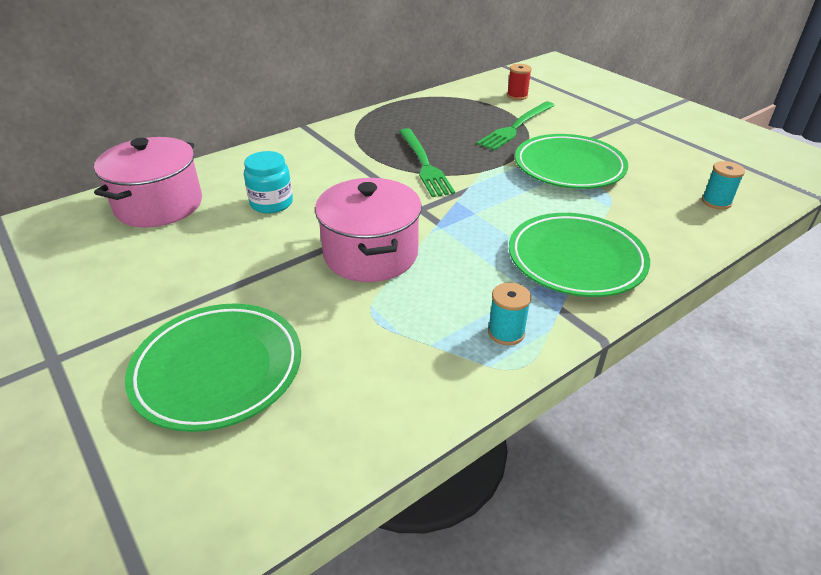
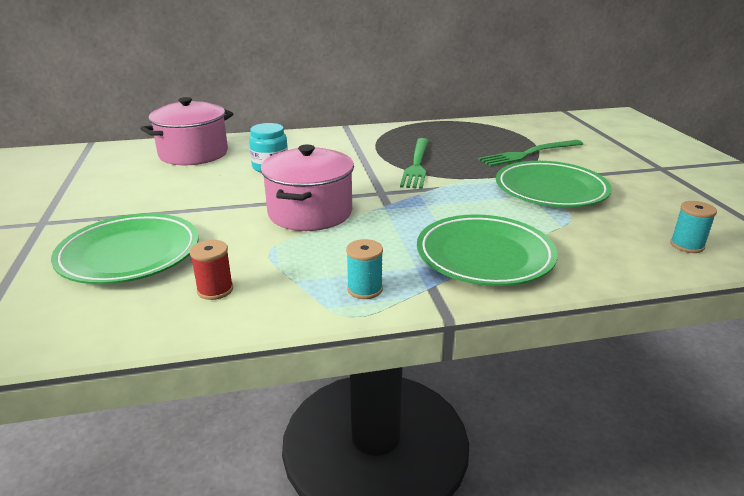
camera: 25 degrees right, 10 degrees down
red spool [507,64,532,100] -> red spool moved to [190,240,233,300]

